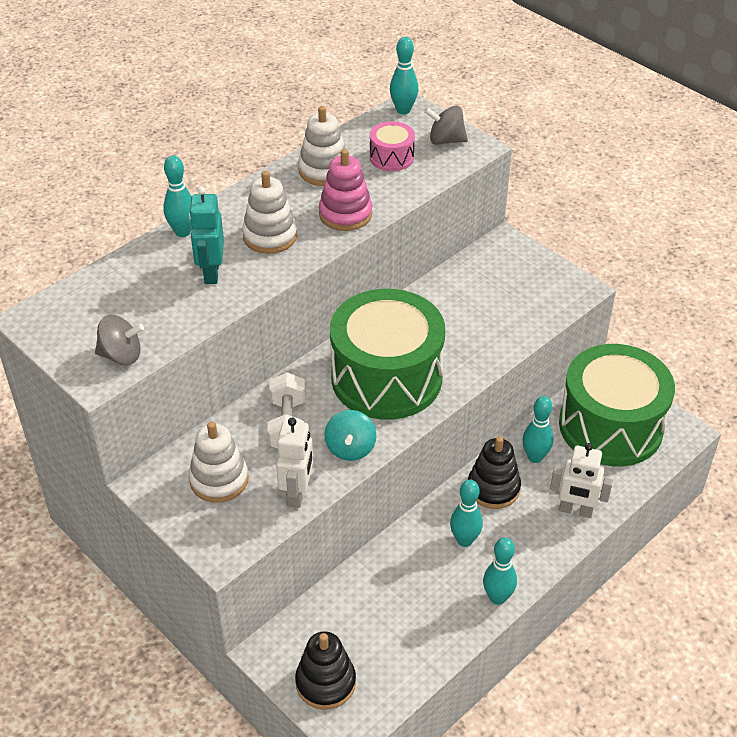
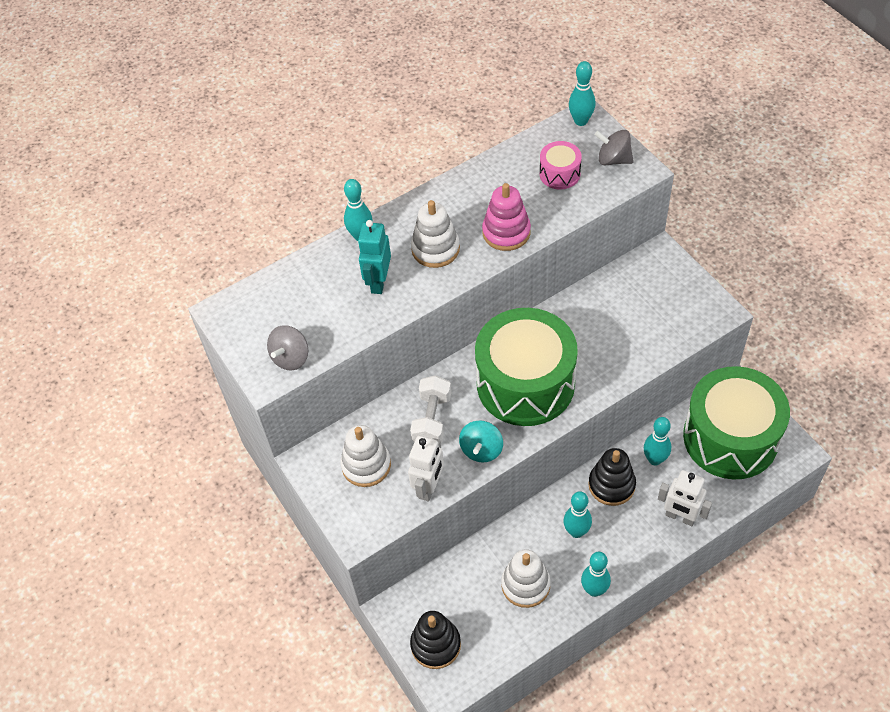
camera: 15 degrees right, 10 degrees up
grey spinning top [95,315,144,365] -> grey spinning top turned 105 degrees clockwise [267,325,308,370]
white stacking toy [298,106,346,186] -> white stacking toy moved to [501,549,551,608]

